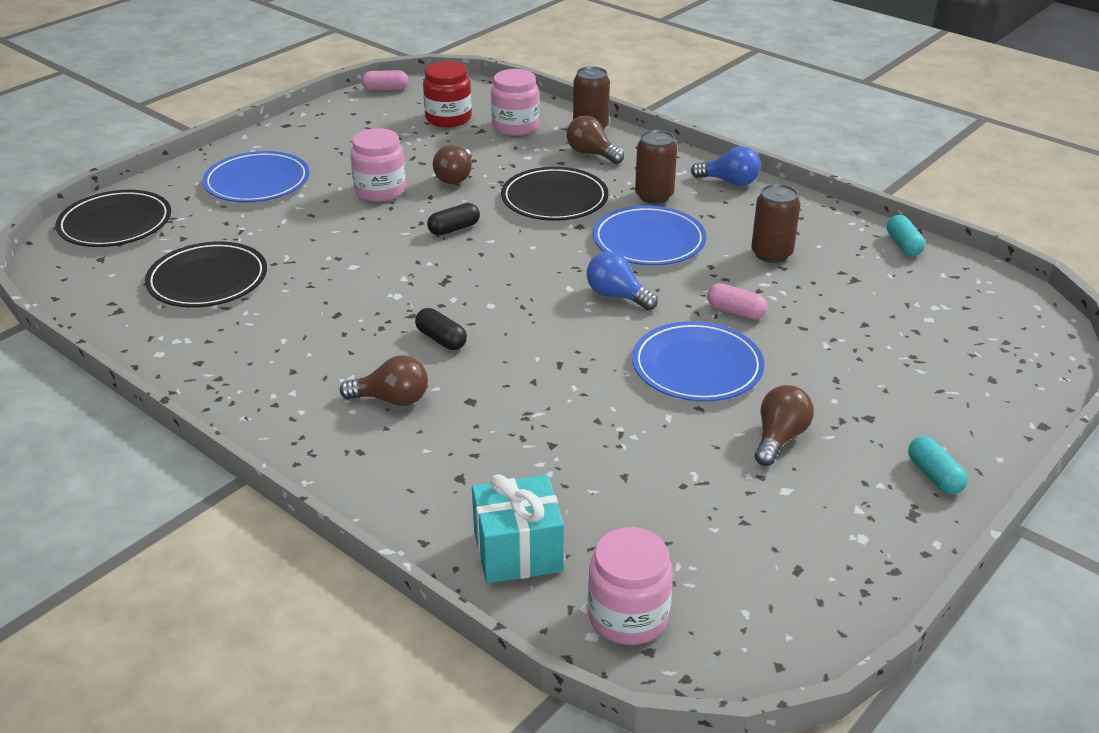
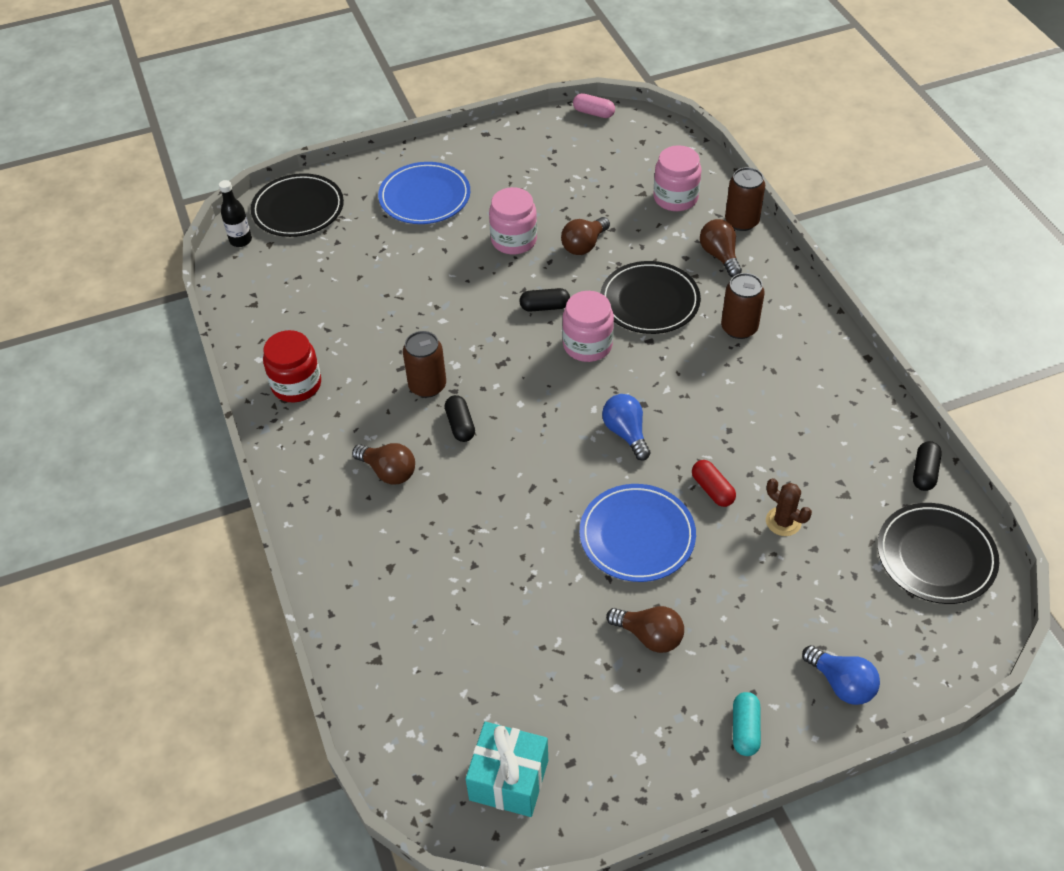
camera: 30 degrees right, 15 degrees up
black plate [145,242,267,307] -> black plate moved to [877,503,999,604]
red jar [423,61,472,127] -> red jar moved to [263,330,321,402]
turquoise gift [472,474,564,584] -> turquoise gift moved to [466,722,548,817]
pink jar [588,527,673,645] -> pink jar moved to [562,291,614,362]
blue plate [593,206,706,266] -> none
blue light bulb [691,146,761,186] -> blue light bulb moved to [802,645,880,705]
pink capsule [707,283,768,319] -> red capsule [692,460,736,507]
brown can [751,184,800,263] -> brown can moved to [403,331,446,398]
brown light bulb [755,385,814,466] -> brown light bulb turned 60 degrees clockwise [606,606,684,653]
turquoise capsule [887,215,925,256] -> black capsule [913,441,942,491]
none -> black bottle [219,180,252,247]
none -> brown cactus [766,478,812,536]

